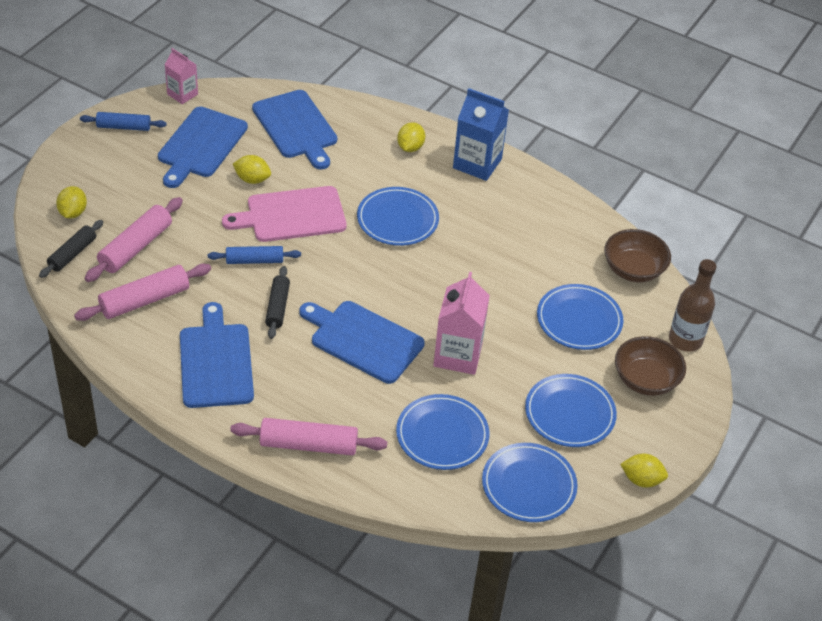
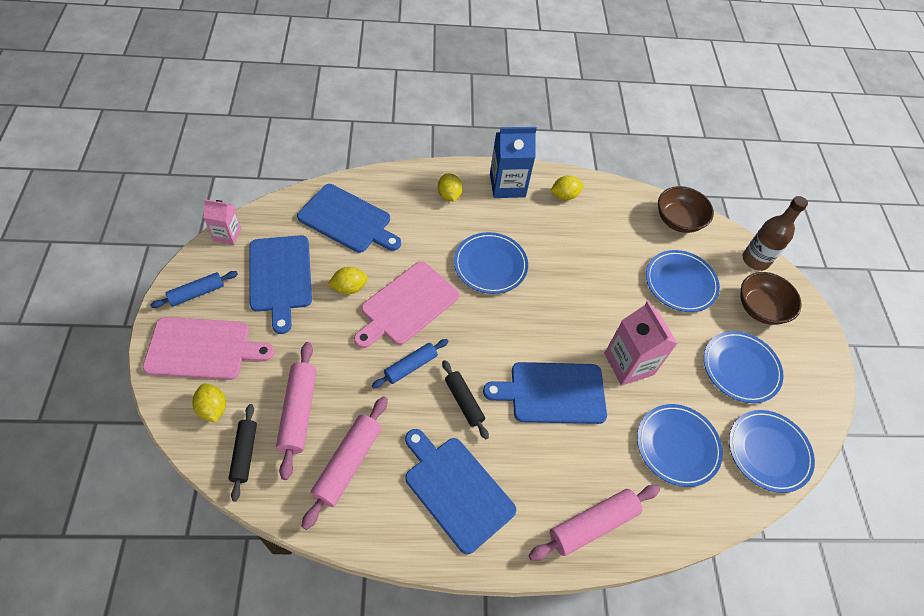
camera: 35 degrees left, 10 degrees up
yellow lemon [620,454,668,488] -> yellow lemon moved to [550,175,583,200]
none -> pink cutting board [143,317,274,380]

